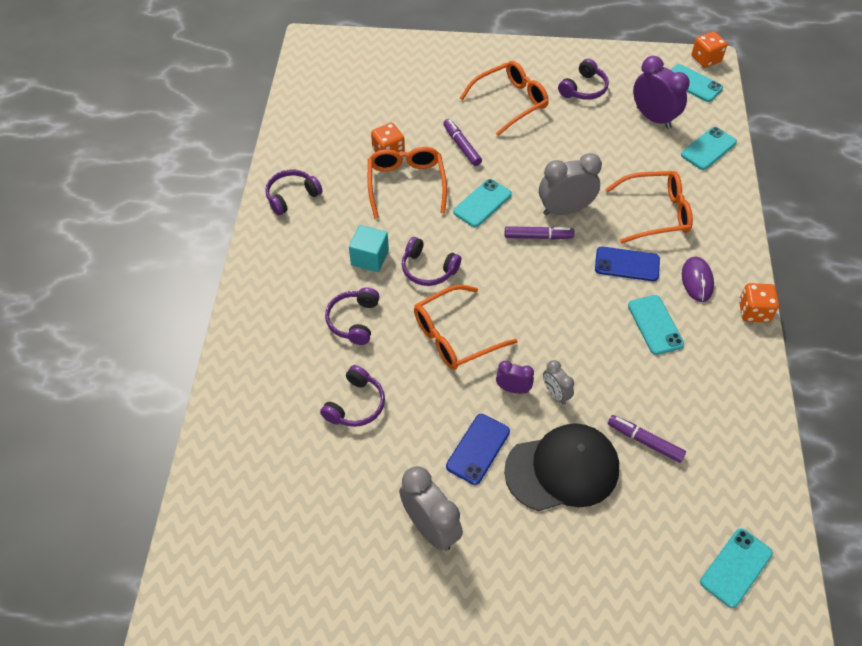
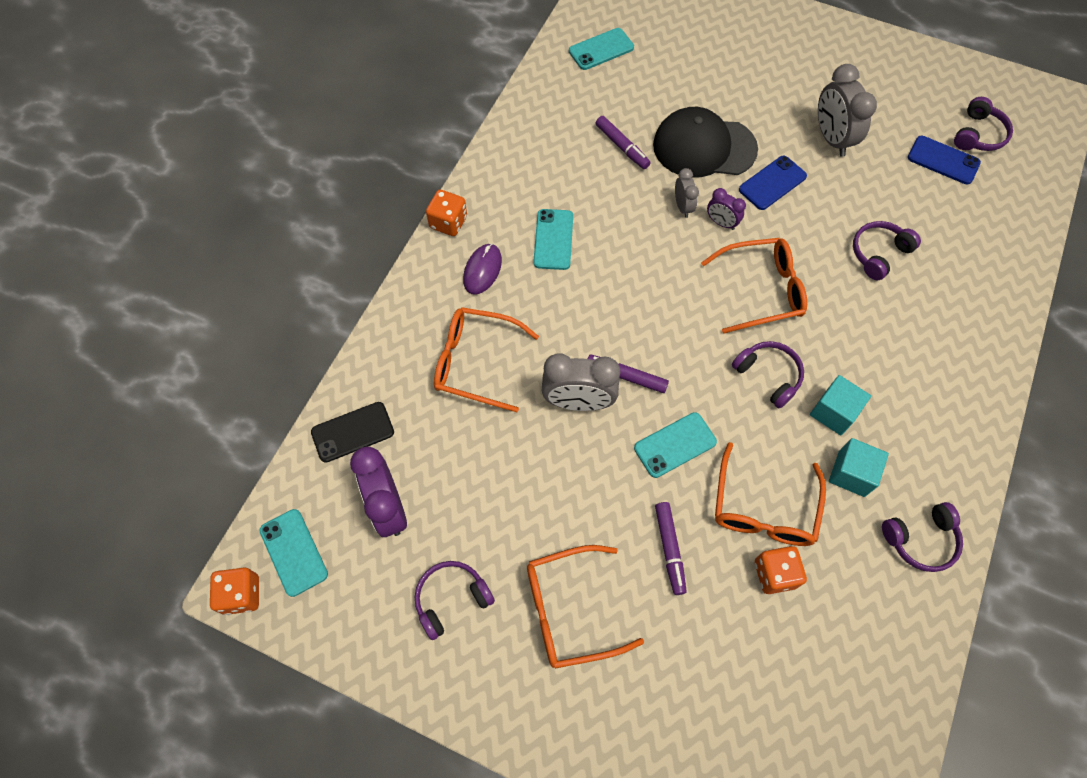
camera: 160 degrees left, 10 degrees up
purple headphones [325,287,380,345] -> purple headphones moved to [954,97,1013,151]
blue phone [595,246,660,281] -> blue phone moved to [908,136,981,185]
turquoise phone [681,127,737,170] -> black phone [311,402,394,463]
none -> turquoise cube [829,438,889,497]

